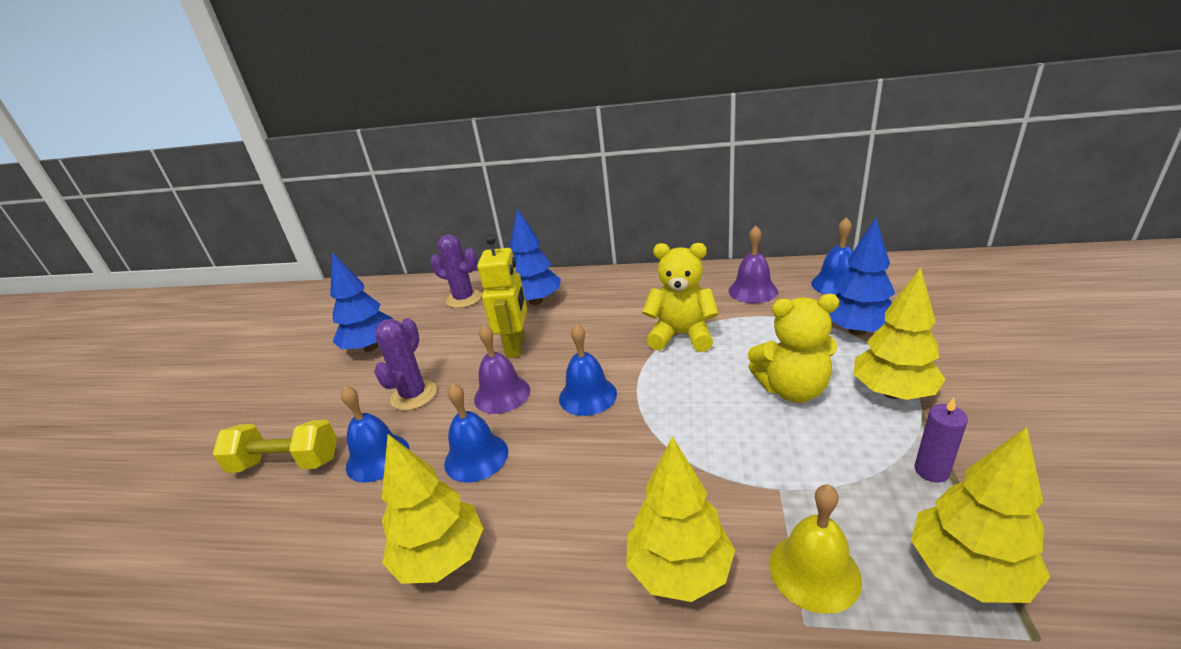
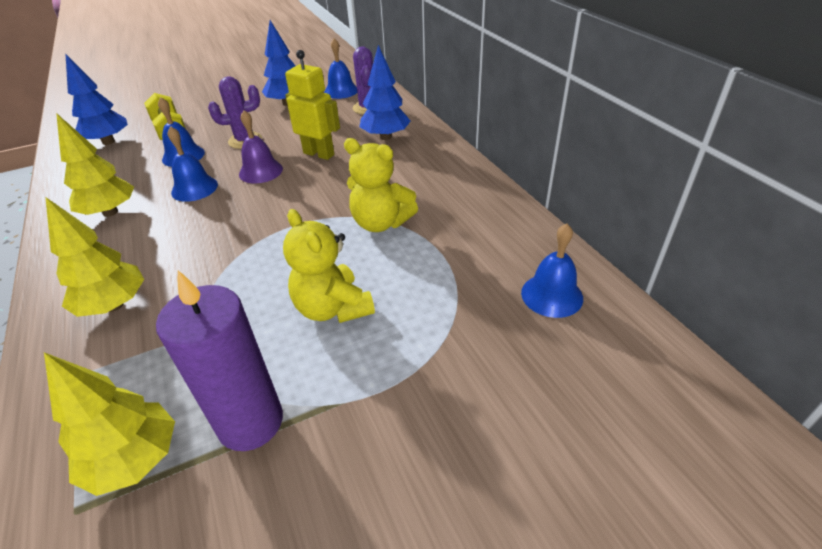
camera: 55 degrees right, 10 degrees up
yellow robot [477,235,527,358] -> yellow robot turned 120 degrees counterclockwise [285,50,340,160]
blue bell [559,323,617,416] -> blue bell moved to [324,38,357,99]
yellow teddy bear [642,243,719,352] -> yellow teddy bear turned 135 degrees clockwise [344,138,418,232]
purple bell [729,226,778,303] -> none
yellow bell [770,485,862,614] -> none
blue tree [829,218,895,335] -> blue tree moved to [66,55,128,145]
yellow tree [854,267,945,400] -> none
purple candle [915,398,968,483] -> purple candle [156,271,283,451], size x2.16

